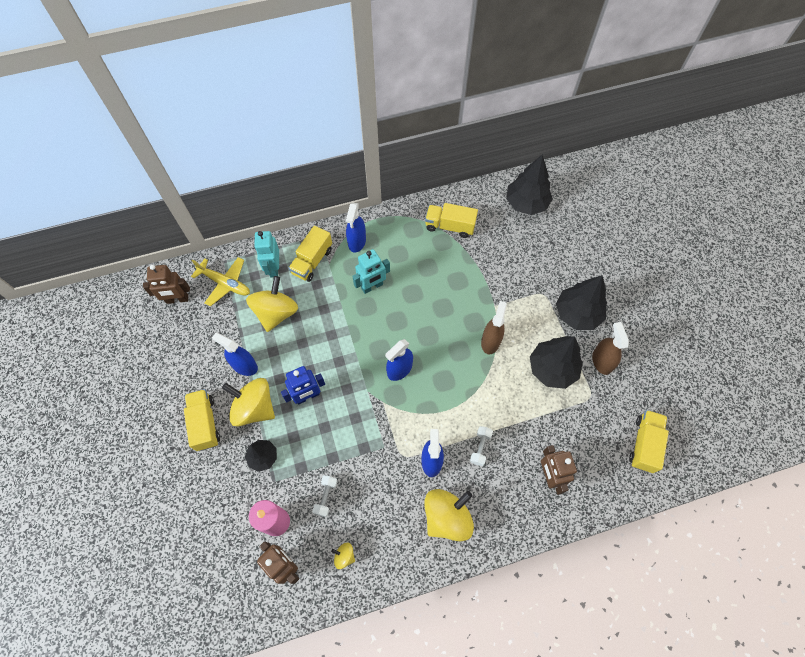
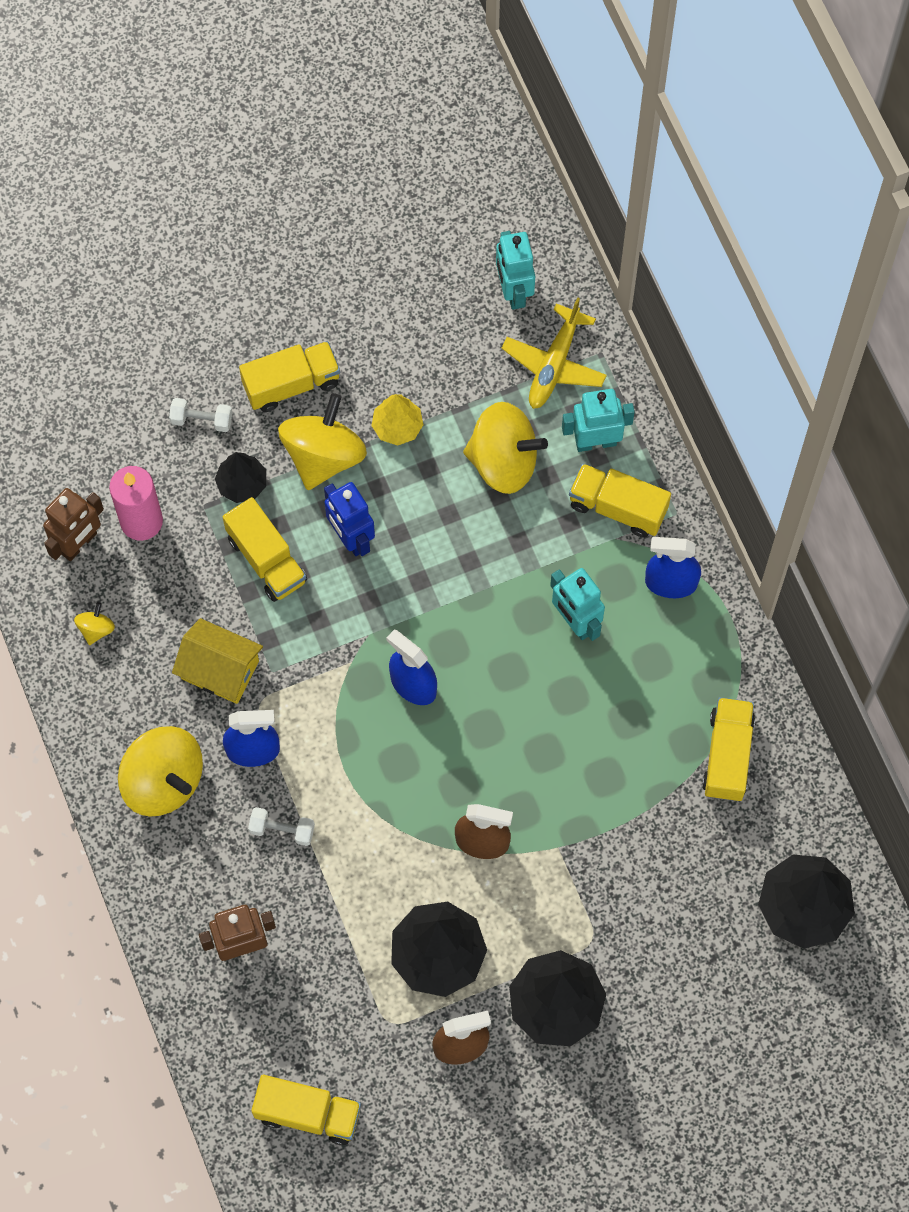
camera: 85 degrees right, 5 degrees up
brown robot [143,265,190,304] -> turquoise robot [496,231,535,310]
blue spray bottle [212,333,258,376] -> yellow tree [371,394,423,446]
white dumbbell [312,475,338,517] -> white dumbbell moved to [169,398,232,432]
none -> yellow house [172,618,263,704]
none -> yellow truck [223,497,307,602]

